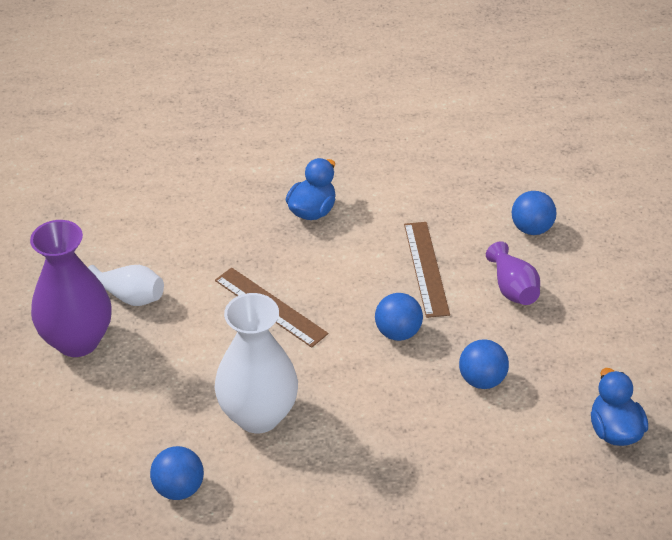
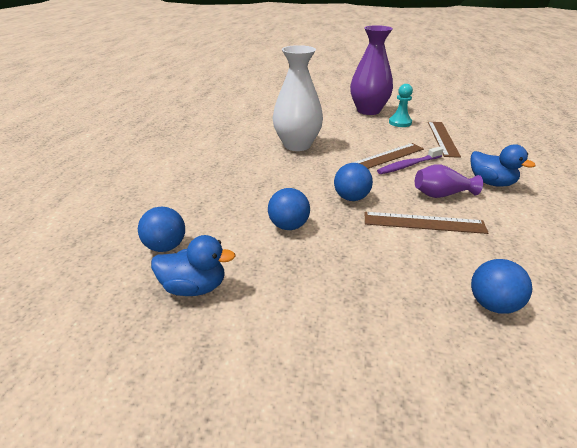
camera: 105 degrees right, 10 degrees down
white vase [88,265,164,306] -> turquoise pawn [389,84,413,127]
blue ball [150,446,204,500] -> blue ball moved to [138,206,185,252]
purple vase [486,241,540,305] -> purple vase moved to [415,164,483,198]
none -> purple toothbrush [377,147,444,174]
none -> brown ruler [428,122,461,158]

